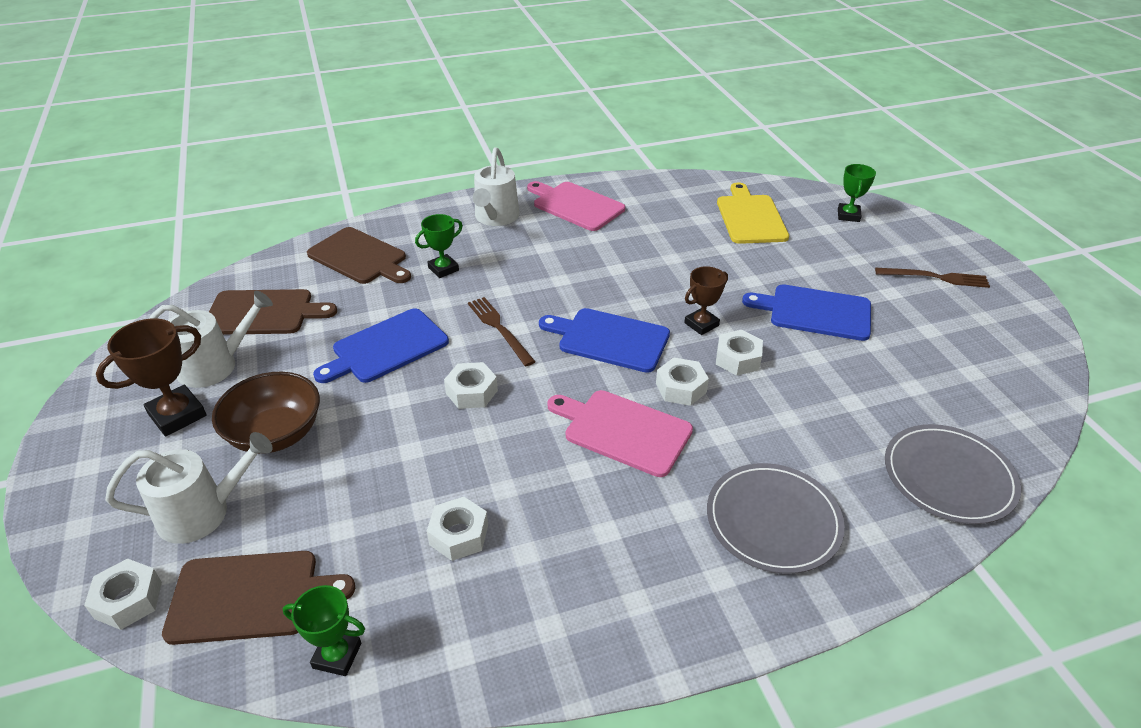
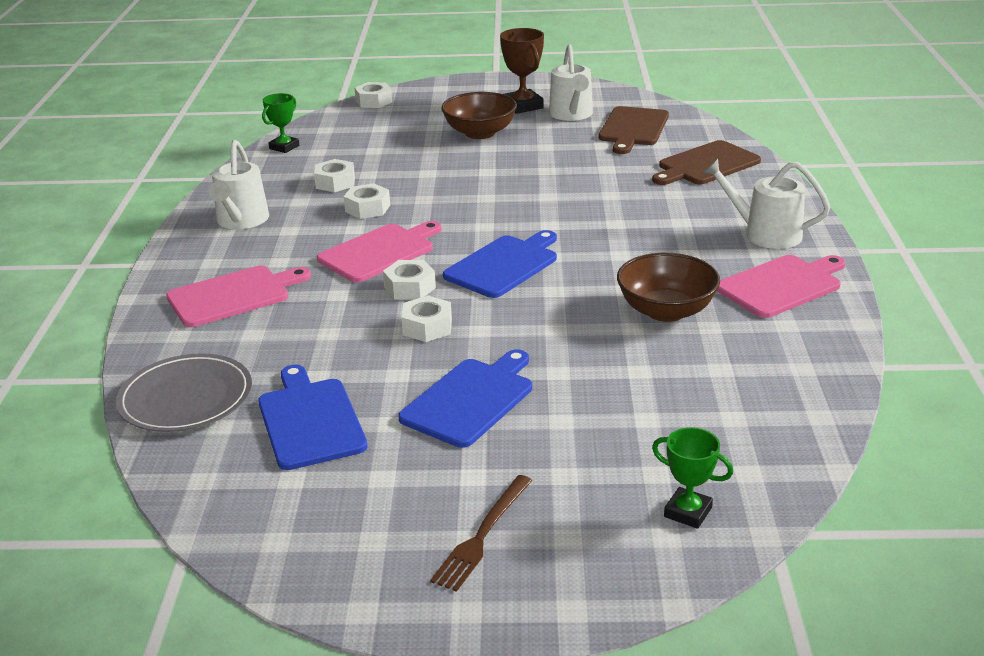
camera: 110 degrees right, 10 degrees down
white watering can [105,432,273,544] -> white watering can moved to [209,140,269,230]
brown cutting board [162,551,355,645] -> none
blue cutting board [313,308,449,383] -> blue cutting board moved to [258,364,368,470]
green trophy [415,214,463,278] -> none
white nut [444,362,498,409] -> white nut moved to [344,183,390,219]
brown fork [468,297,536,366] -> none
brown trophy [684,266,728,335] -> none
grey plate [707,463,845,574] -> pink cutting board [166,266,311,327]
yellow cutting board [717,182,789,244] -> none
none -> brown bowl [617,253,720,322]

